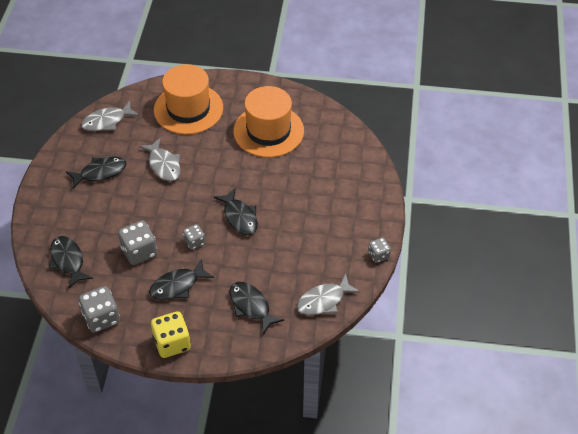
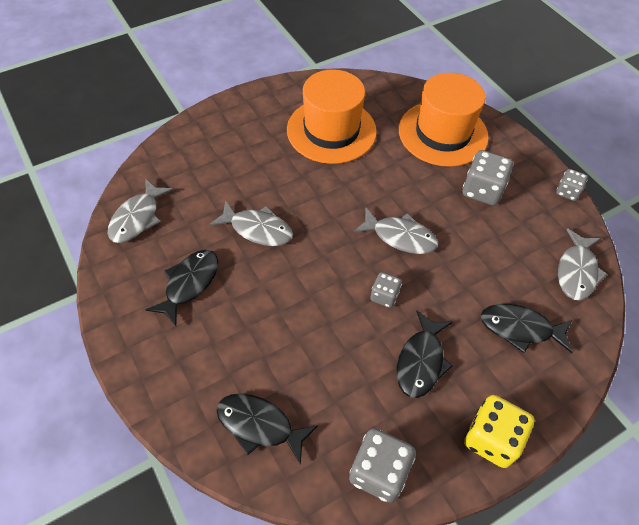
camera: 40 degrees left, 5 degrees up
grey dice [118,220,158,265] -> grey dice moved to [463,150,513,206]
orange hat [154,64,223,134] -> orange hat moved to [399,73,489,167]
black fish [213,188,258,235] -> grey fish [353,208,438,254]

